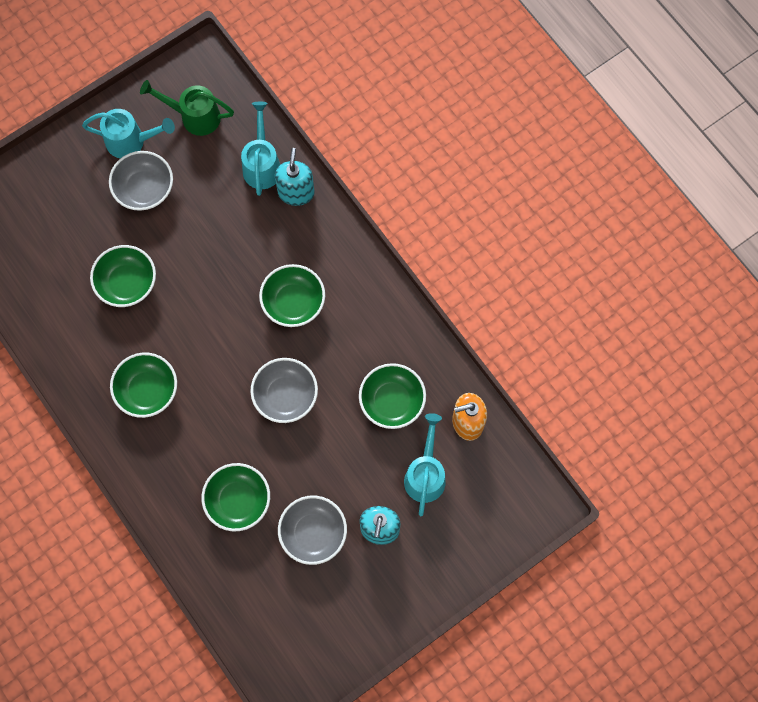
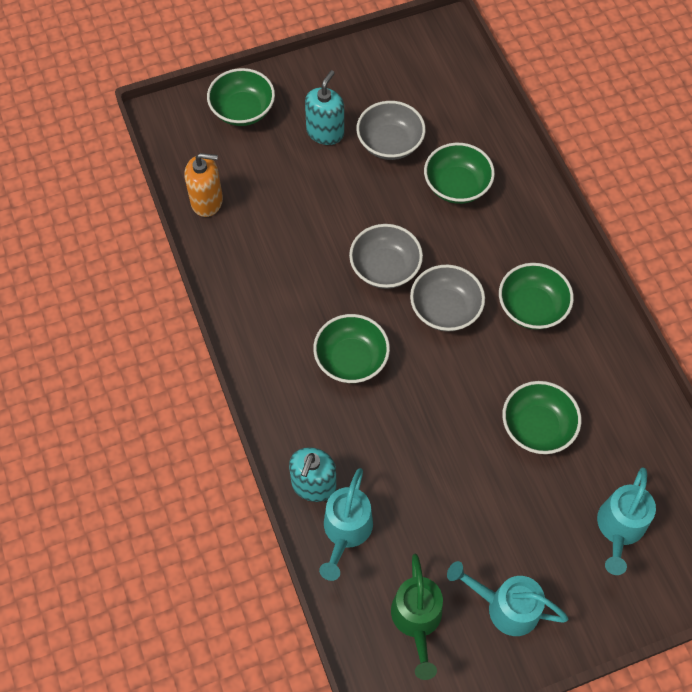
camera: 165 degrees left, 10 degrees down
grey bowl [109,151,173,211] -> grey bowl moved to [410,265,485,332]
green watering can [140,80,234,136] -> green watering can turned 60 degrees clockwise [391,554,443,680]
green bowl [359,363,426,429] -> green bowl moved to [207,68,275,126]
turquoise watering can [404,413,445,516] -> turquoise watering can moved to [597,467,656,575]

